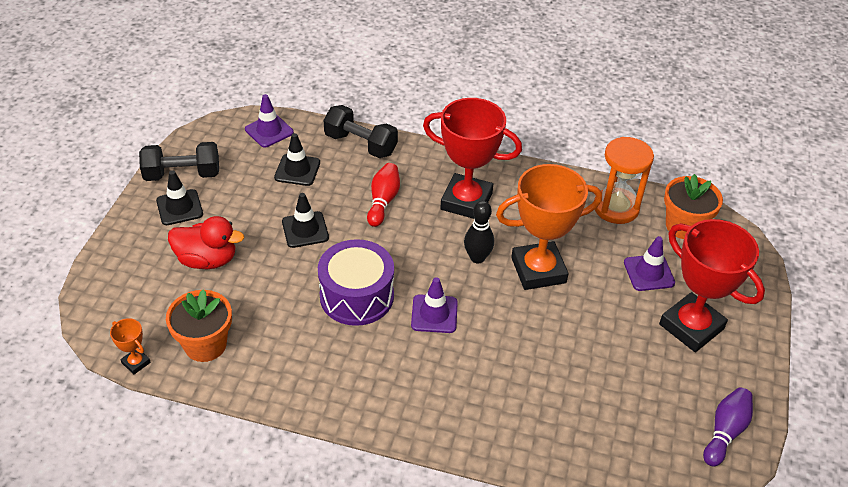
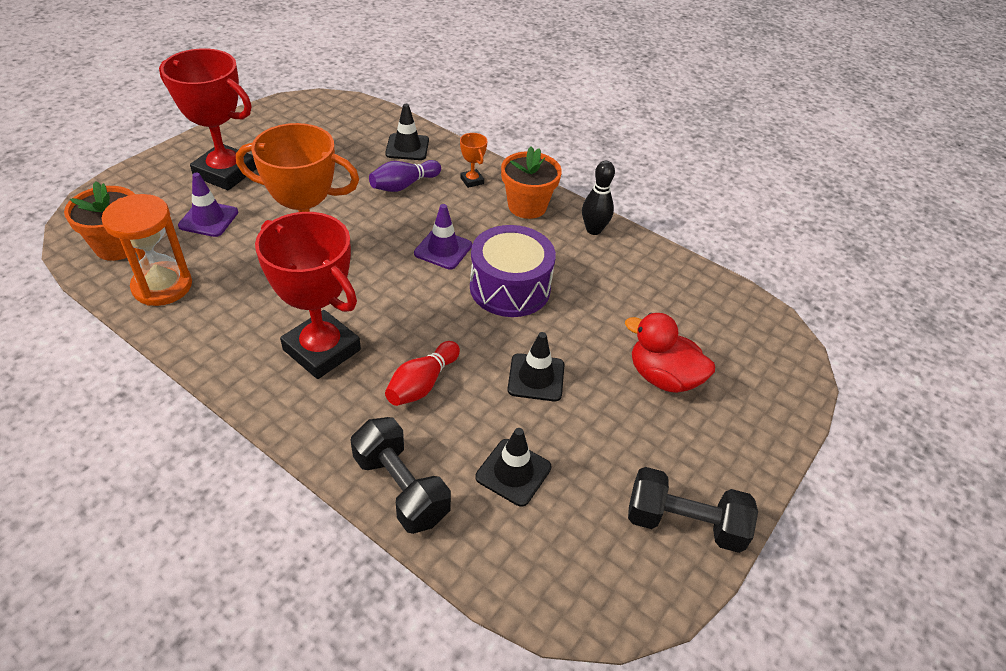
camera: 160 degrees left, 0 degrees up
orange trophy [110,318,151,374] -> orange trophy moved to [460,133,487,188]
black traffic cone [156,170,203,225] -> black traffic cone moved to [385,104,429,160]
orange flower pot [166,289,232,362] -> orange flower pot moved to [501,146,562,219]
purple traffic cone [245,94,294,148] -> none
black bowling pin [464,201,494,263] -> black bowling pin moved to [582,161,615,235]
red trophy [659,219,765,352] -> red trophy turned 45 degrees counterclockwise [159,48,257,190]
purple bowling pin [703,387,753,466] -> purple bowling pin moved to [369,160,441,192]

